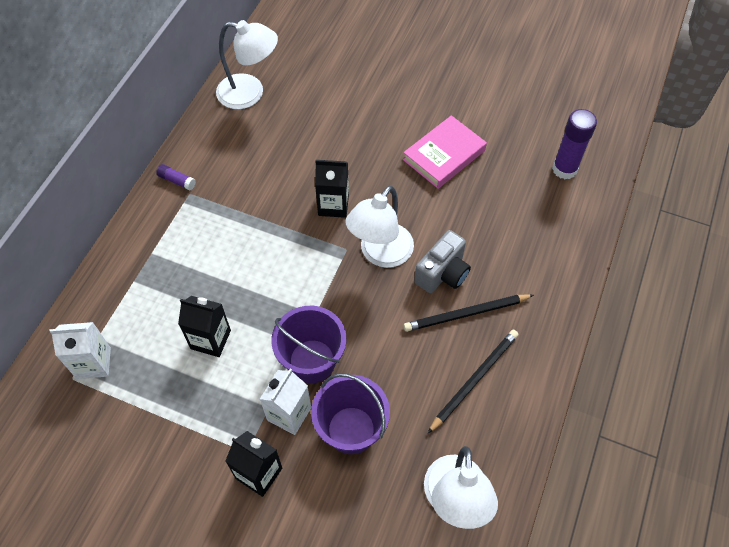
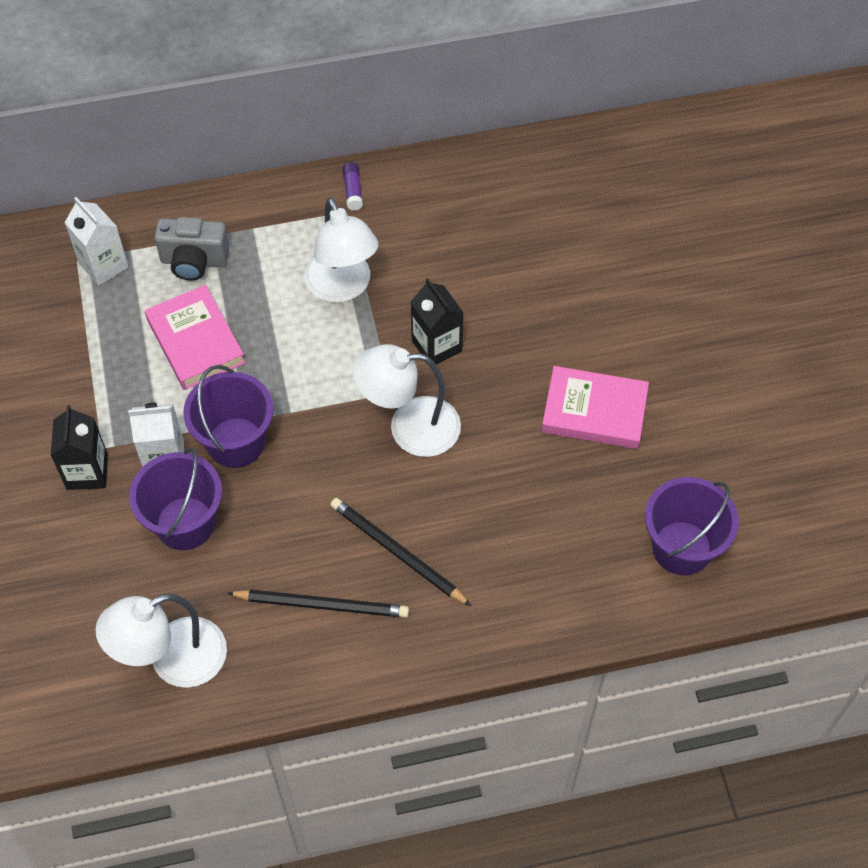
camera: 55 degrees right, 0 degrees up
black carton [178,296,231,357] -> pink book [145,285,246,390]
white lamp [216,20,278,109] -> white lamp moved to [304,197,378,303]
grey camera [414,230,471,293] -> grey camera moved to [155,217,229,281]
purple glue stick [552,109,597,179] -> purple bucket [645,477,739,575]

